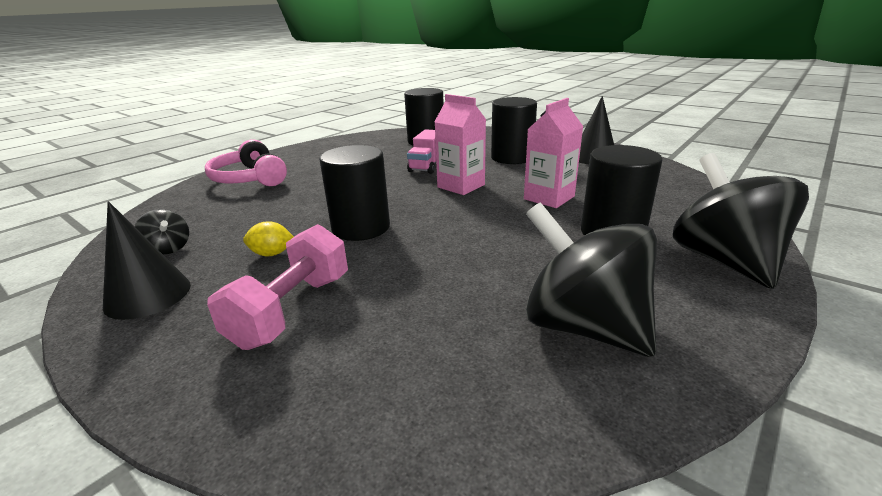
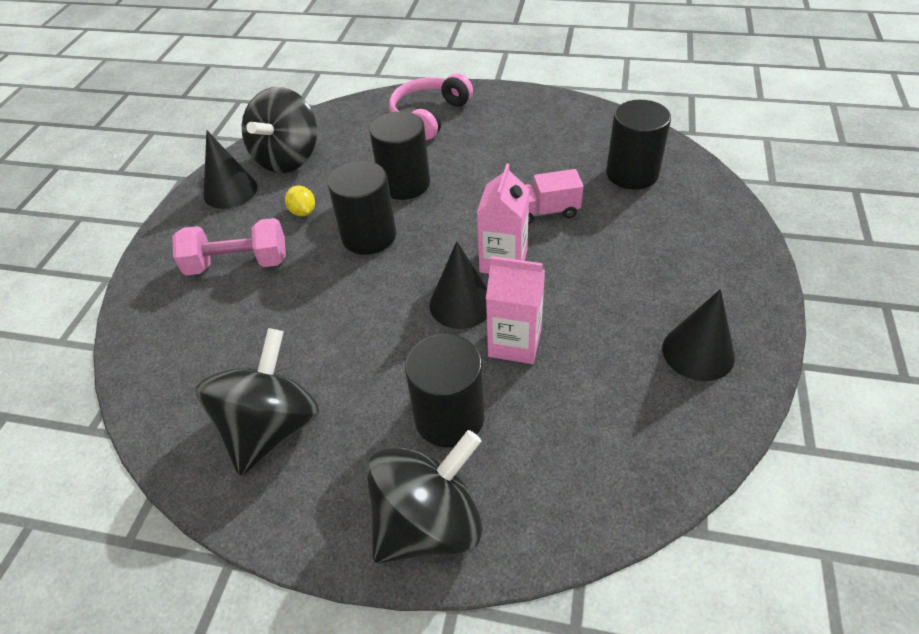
camera: 65 degrees right, 20 degrees up
black spinning top [135,209,189,254] -> black spinning top [242,87,317,173], size x2.20
black cylinder [491,97,537,164] -> black cylinder moved to [369,111,430,200]
none -> black cone [429,241,487,329]

